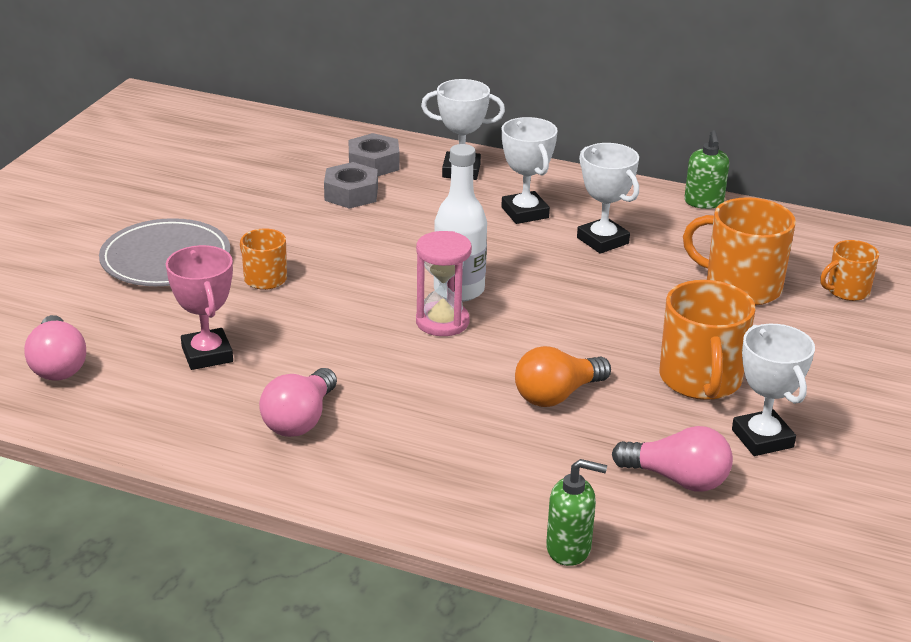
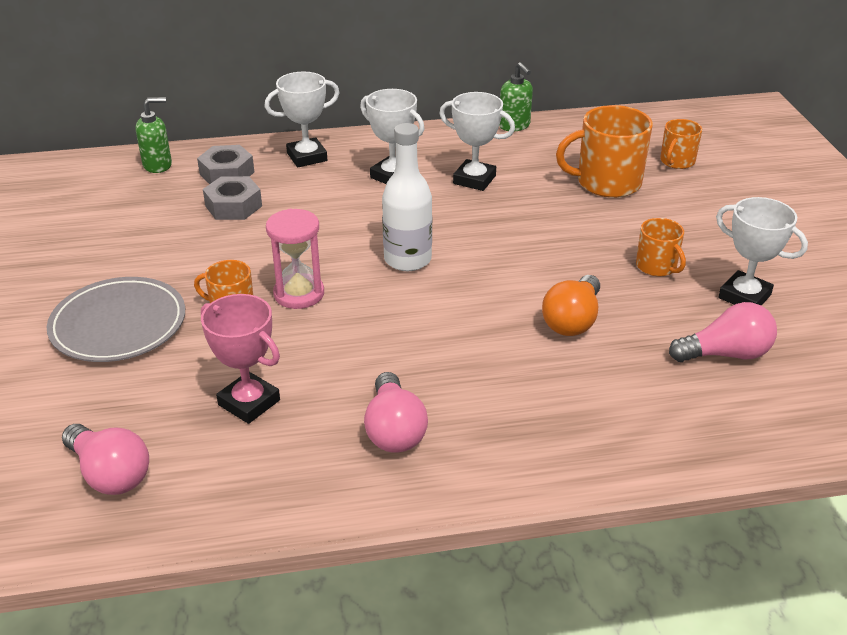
camera: 30 degrees left, 5 degrees up
pink hourglass [416,231,472,336] -> pink hourglass moved to [266,209,324,309]
green soap dispenser [546,459,607,566] -> green soap dispenser moved to [135,97,172,173]
orange mug [660,280,755,400] -> orange mug [636,218,686,276], size x0.57

